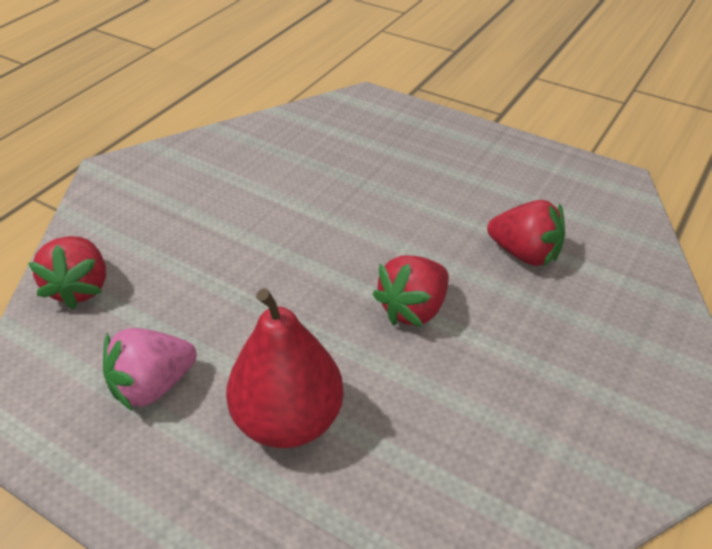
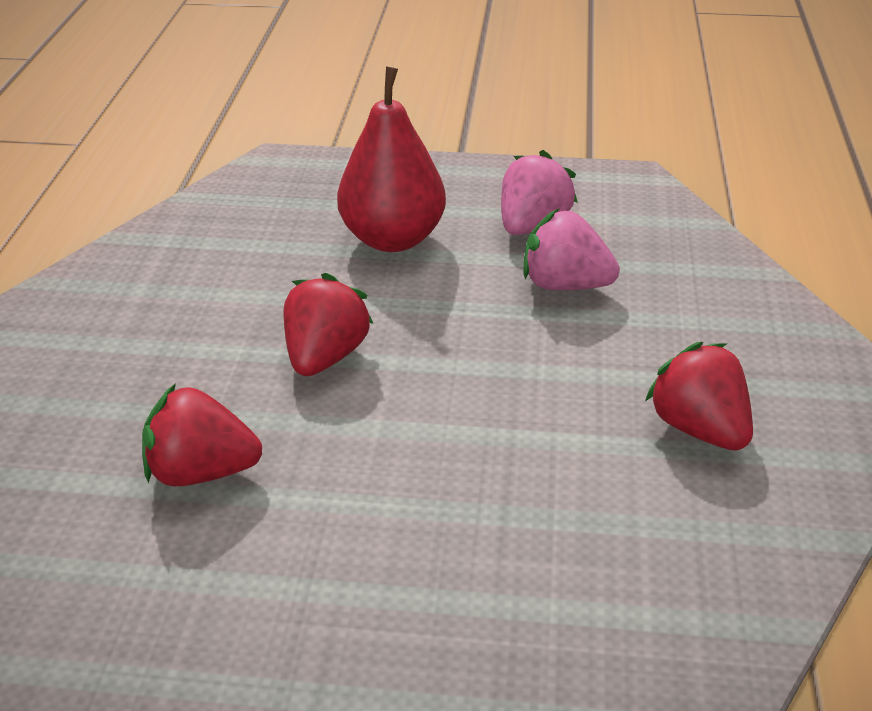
camera: 155 degrees right, 5 degrees down
red strawberry [28,236,106,309] -> red strawberry moved to [645,342,753,450]
none -> pink strawberry [523,209,620,290]

